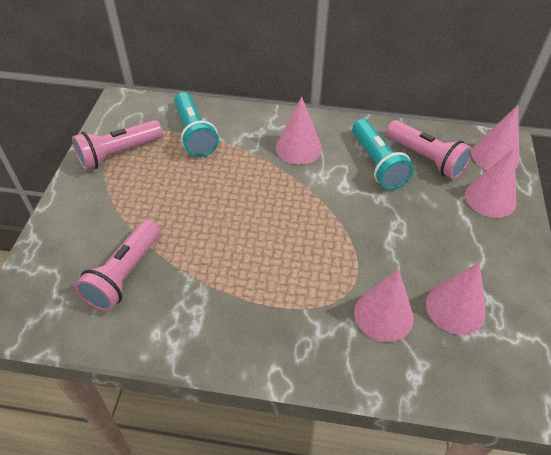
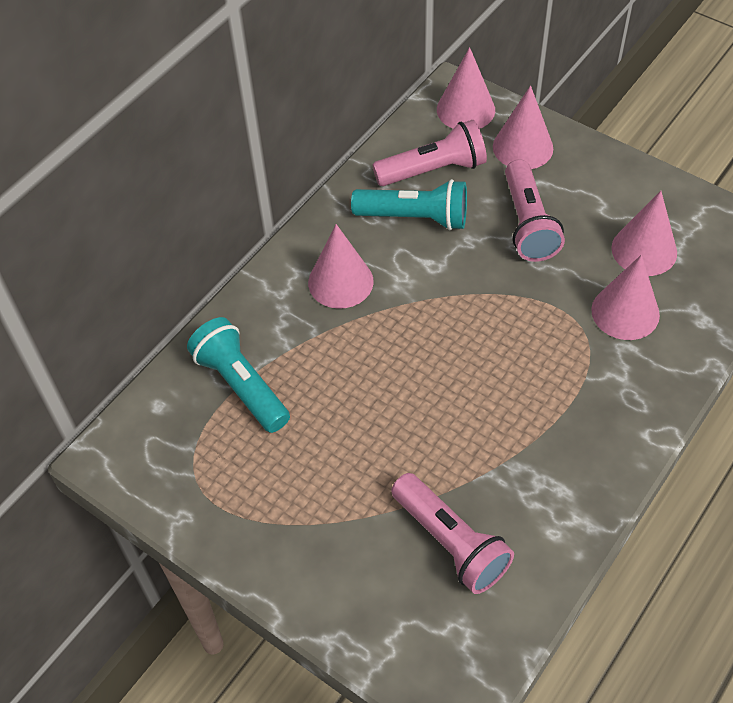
camera: 60 degrees left, 5 degrees up
pink flashlight [72,120,163,170] -> pink flashlight moved to [505,159,565,262]
turquoise flashlight [174,92,219,157] -> turquoise flashlight turned 135 degrees counterclockwise [187,317,290,433]

